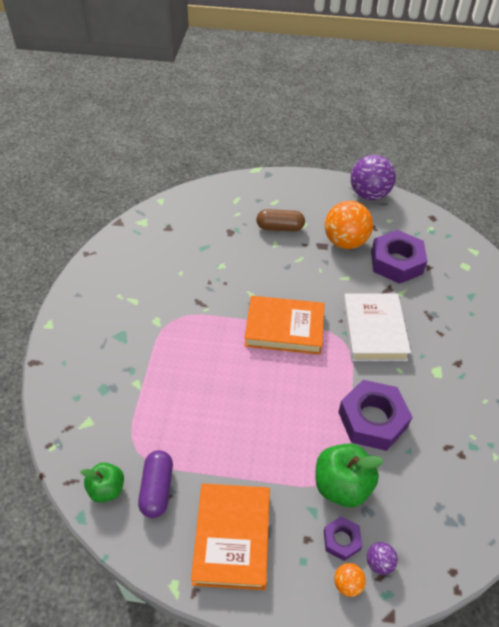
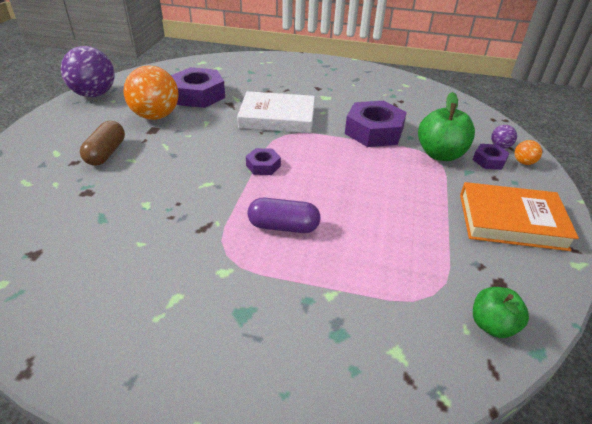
camera: 85 degrees left, 10 degrees down
purple capsule [138,450,173,518] -> purple capsule moved to [247,198,320,233]
orange book [244,296,324,355] -> purple nut [246,148,281,175]

